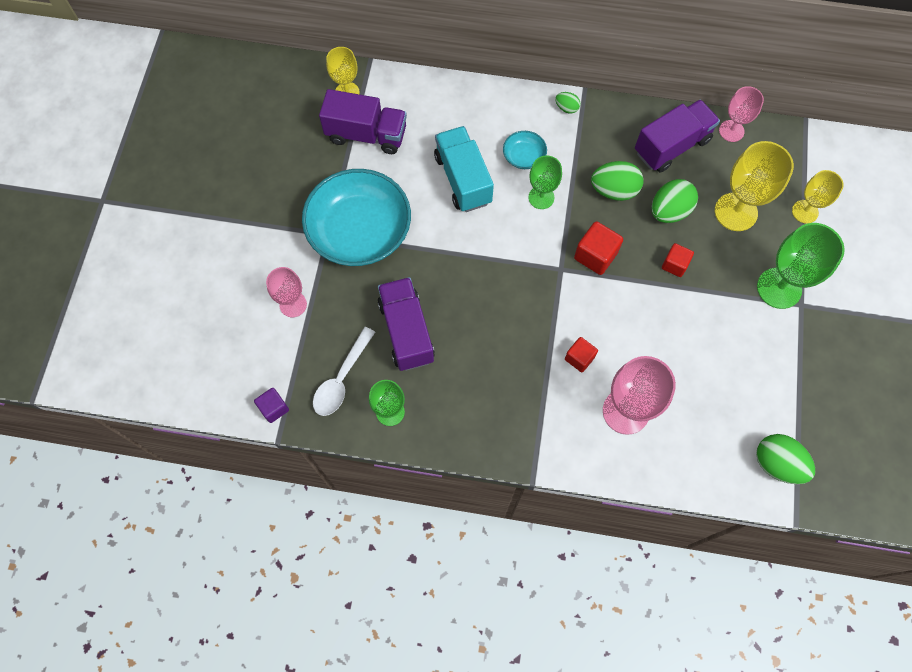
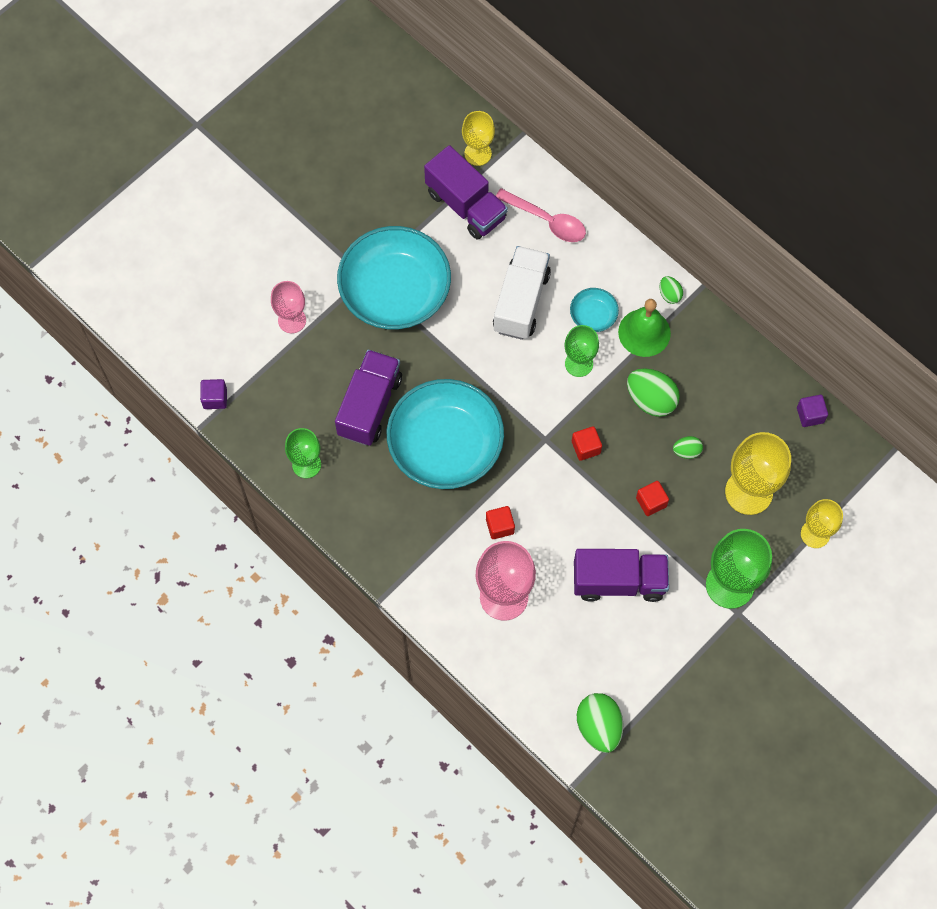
camera: 35 degrees right, 0 degrees up
white spoon [313,327,375,416] -> none
turquoise truck [434,126,494,212] -> white truck [493,246,551,340]
red cube [574,221,623,275] -> red cube [572,426,602,461], size x0.65
purple truck [635,100,720,173] -> purple truck moved to [574,549,669,602]
green egg [652,179,698,223] -> green egg [673,436,703,459], size x0.53
pink goblet [719,86,764,142] -> purple cube [797,395,828,427]
none -> turquoise bowl [387,379,504,489]
none -> pink spoon [496,188,586,242]
none -> green bell [618,299,671,357]

